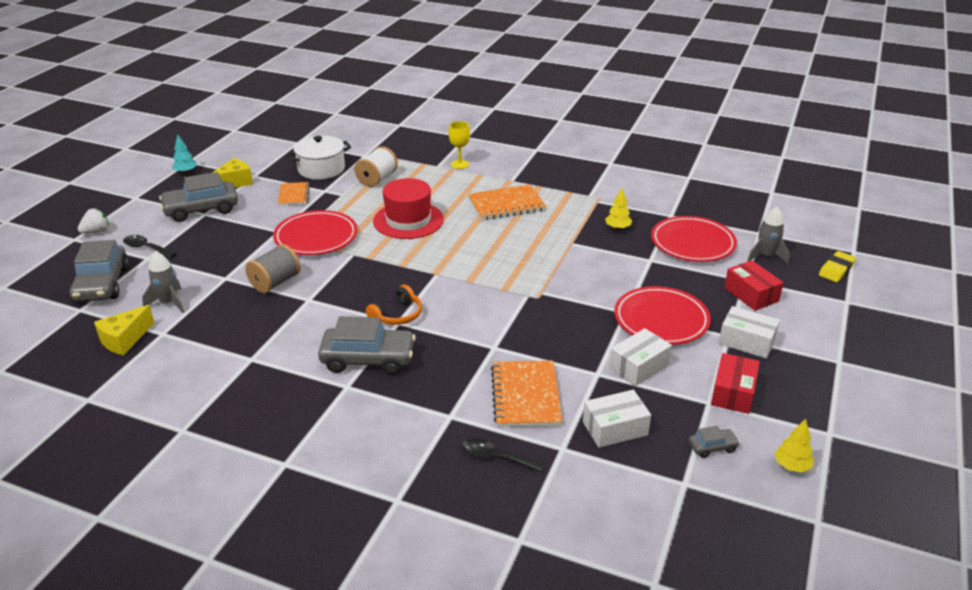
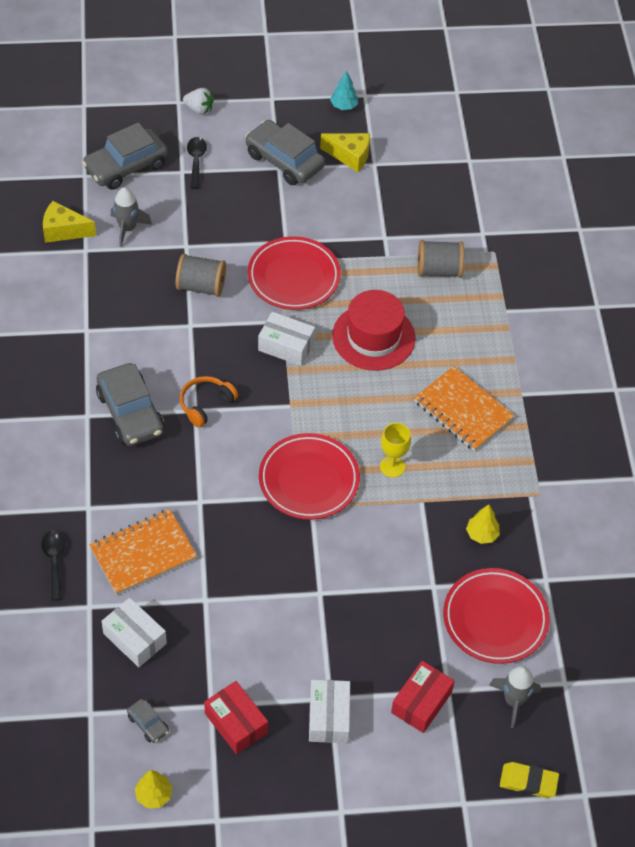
camera: 60 degrees right, 20 degrees up
orange notebook [278,182,310,205] -> none
white pot [287,135,351,180] -> none
white spool [354,146,398,187] -> grey spool [418,240,464,278]
orange headphones [366,285,422,325] -> orange headphones turned 120 degrees clockwise [180,376,238,428]
yellow goblet [449,121,470,169] -> yellow goblet moved to [380,423,411,478]
white box [609,328,672,386] -> white box moved to [258,312,315,366]
red plate [614,286,711,345] -> red plate moved to [259,433,360,520]
red box [711,353,760,414] -> red box turned 60 degrees clockwise [204,681,268,754]

